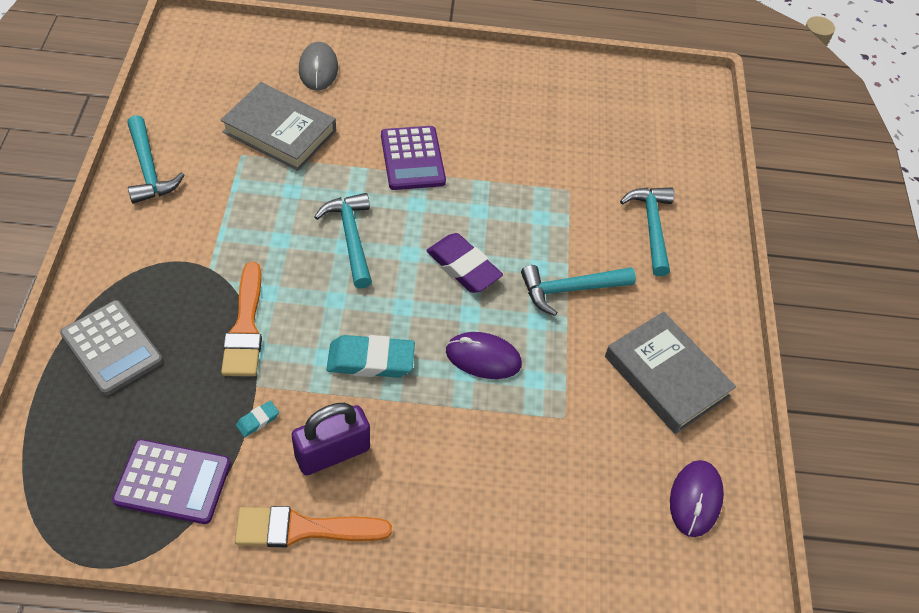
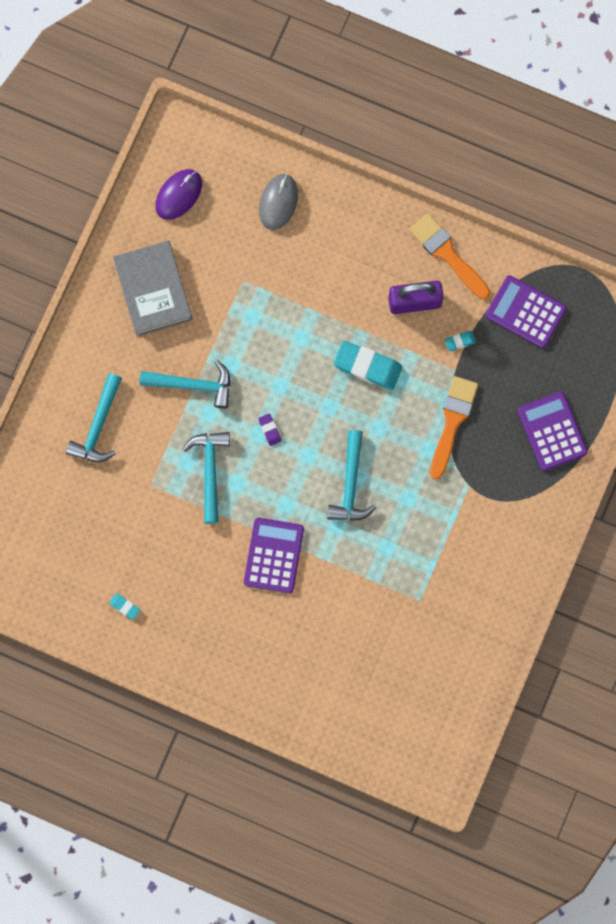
camera: 155 degrees left, 25 degrees up
grey calculator [60,300,163,395] -> purple calculator [518,392,588,471]
turquoise hammer [128,115,184,204] -> turquoise hammer moved to [182,432,230,524]
grey book [220,82,336,171] -> none
orange brush [235,506,392,547] -> orange brush turned 150 degrees counterclockwise [409,213,490,299]
grey mouse [299,42,338,91] -> grey mouse moved to [259,174,298,230]
purple eraser [426,233,503,293] -> purple eraser [258,414,281,446], size x0.46
purple mouse [446,332,522,379] -> none
none -> turquoise eraser [109,593,140,620]

